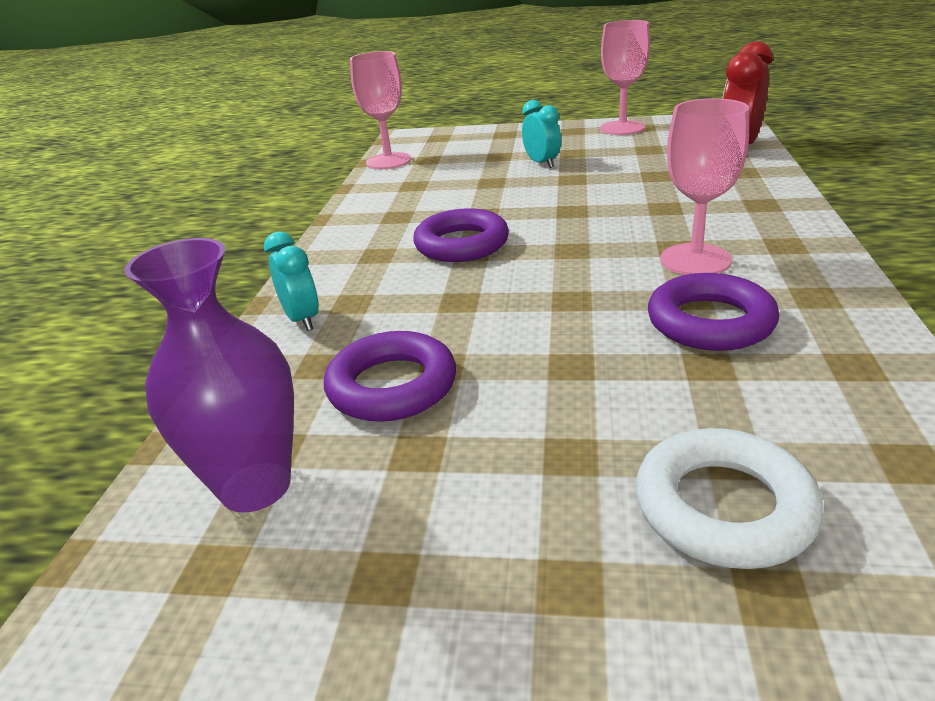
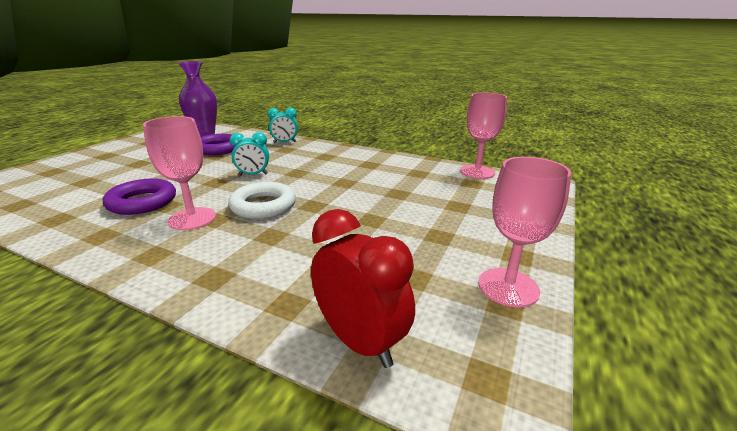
camera: 105 degrees right, 5 degrees down
purple ring [413,208,509,262] -> none
turquoise clock [522,100,561,168] -> turquoise clock moved to [230,132,269,176]
white ring [636,428,824,569] -> white ring moved to [229,182,296,219]

